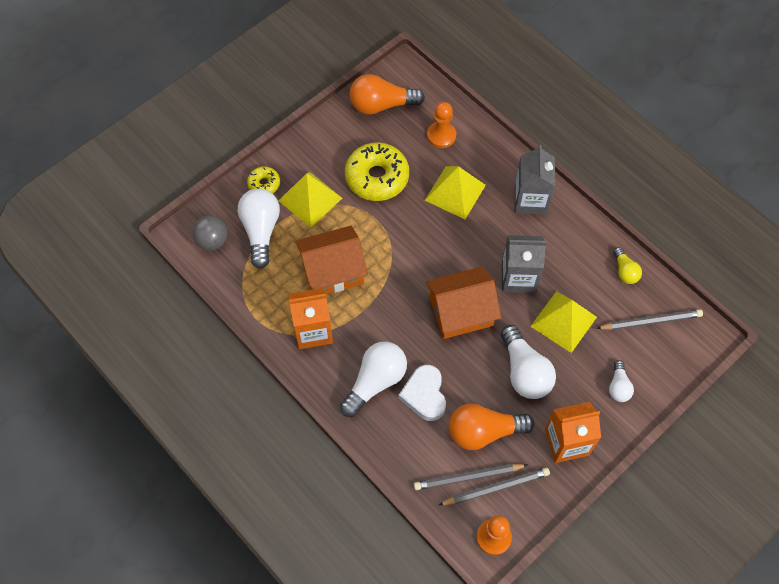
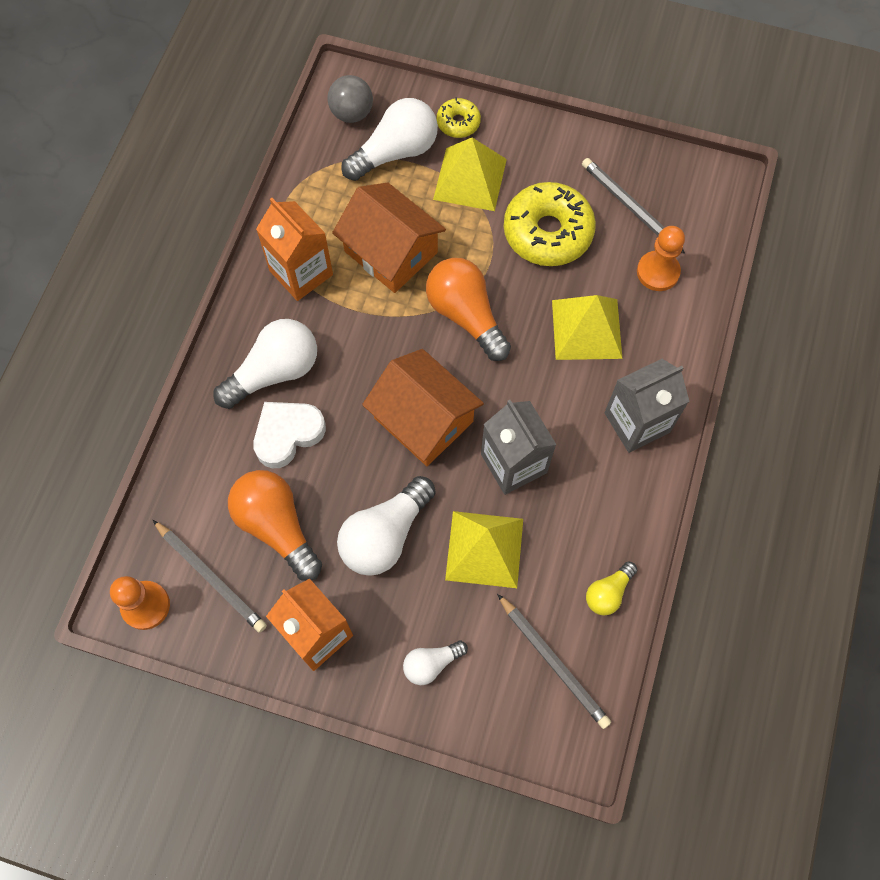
camera: 60 degrees right, 5 degrees up
white light bulb [340,342,407,417] -> white light bulb turned 45 degrees counterclockwise [214,319,317,409]
orange light bulb [350,74,425,115] -> orange light bulb moved to [426,258,511,361]
grey pencil [414,464,527,490] -> grey pencil moved to [582,158,685,254]

